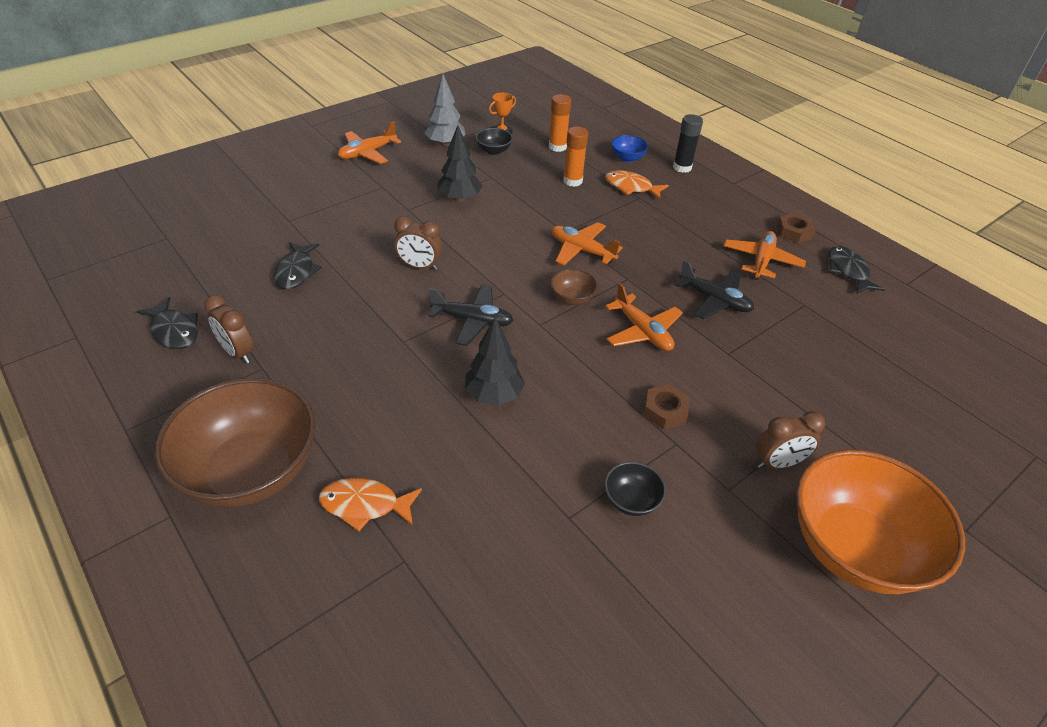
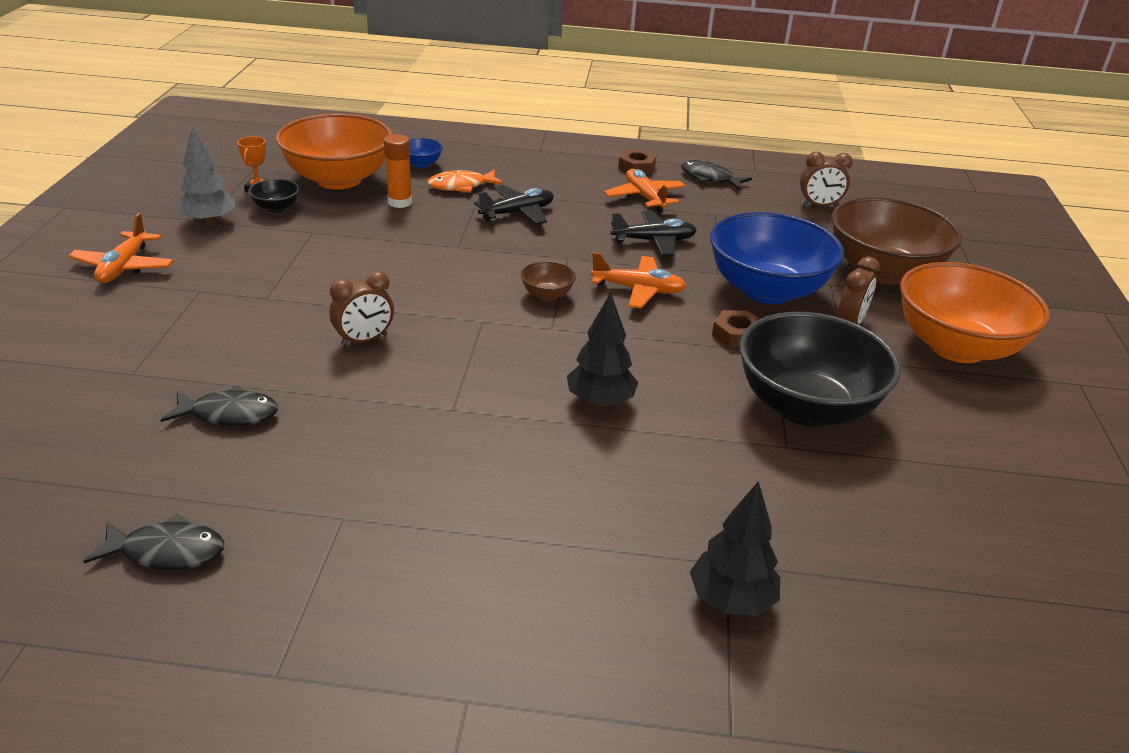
camera: 45 degrees left, 10 degrees down
brown bowl [154,378,316,507] -> brown bowl moved to [831,197,962,285]
brown clock [204,295,254,363] -> brown clock moved to [800,152,853,207]
black fish [274,242,322,289] -> black fish turned 45 degrees counterclockwise [161,385,278,426]
orange fish [319,478,422,531] -> none
black plane [428,284,514,346] -> black plane moved to [474,185,554,225]
black tree [438,125,482,202] -> black tree moved to [690,481,780,616]
orange glue stick [549,94,571,152] -> orange bowl [276,114,393,190]
orange plane [552,222,623,265] -> none
black bowl [605,462,666,516] -> black bowl [739,312,901,426], size x2.43
black glue stick [673,114,703,173] -> none
none -> blue bowl [710,212,844,304]

